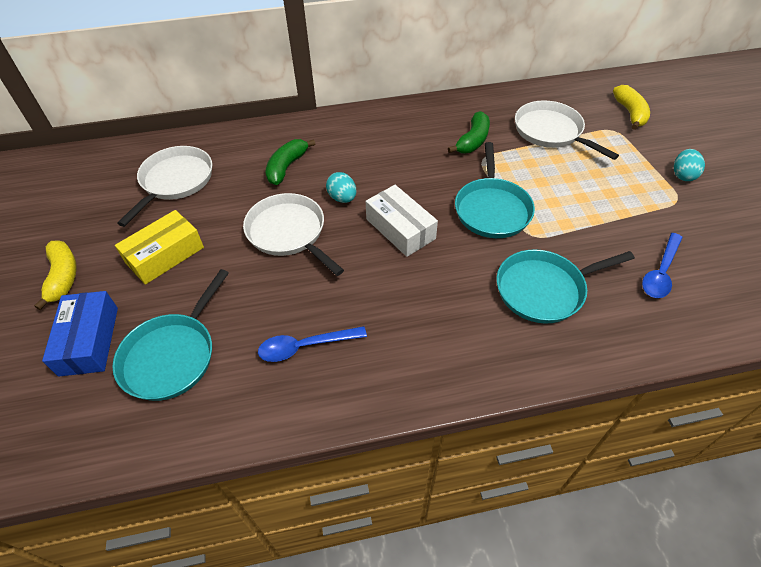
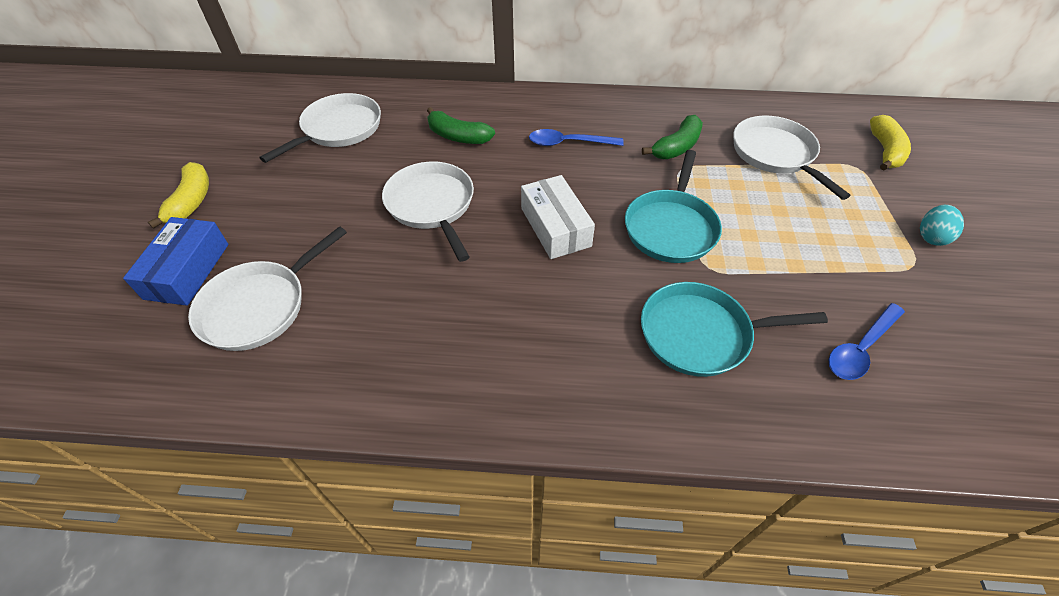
camera: 15 degrees right, 0 degrees up
turquoise pan [112,269,229,401] -> white pan [188,226,347,351]
yellow box [115,210,204,285] -> none
blue spoon [258,326,367,362] -> blue spoon moved to [529,129,624,146]
green banana [265,139,315,185] -> green banana turned 105 degrees counterclockwise [427,107,495,144]
turquoise egg [326,172,356,203] -> none

